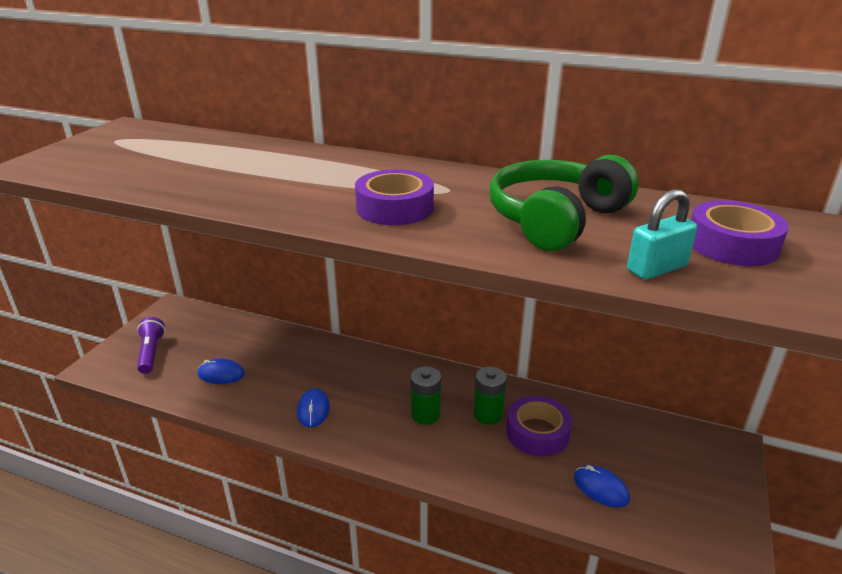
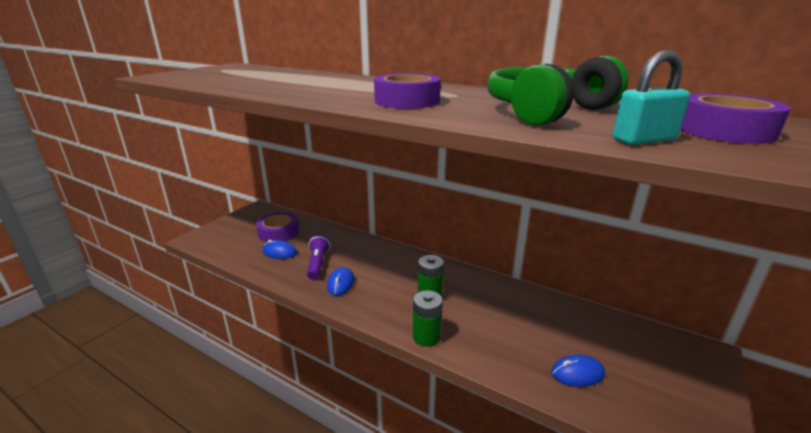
camera: 10 degrees right, 5 degrees down
purple flashlight [137,317,165,374] -> purple flashlight moved to [307,234,330,280]
green battery [473,367,507,425] -> green battery moved to [413,290,443,347]
purple tape [506,396,572,456] -> purple tape moved to [256,212,299,242]
blue mouse [574,465,630,507] -> blue mouse turned 60 degrees counterclockwise [551,355,605,387]

